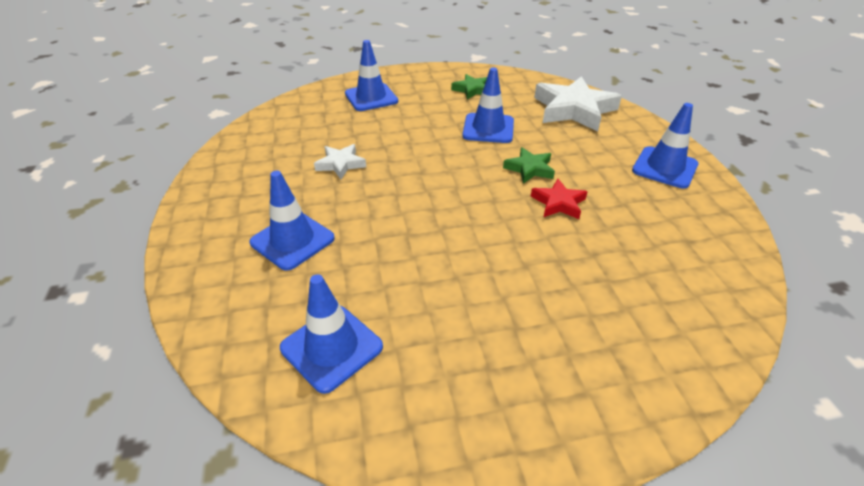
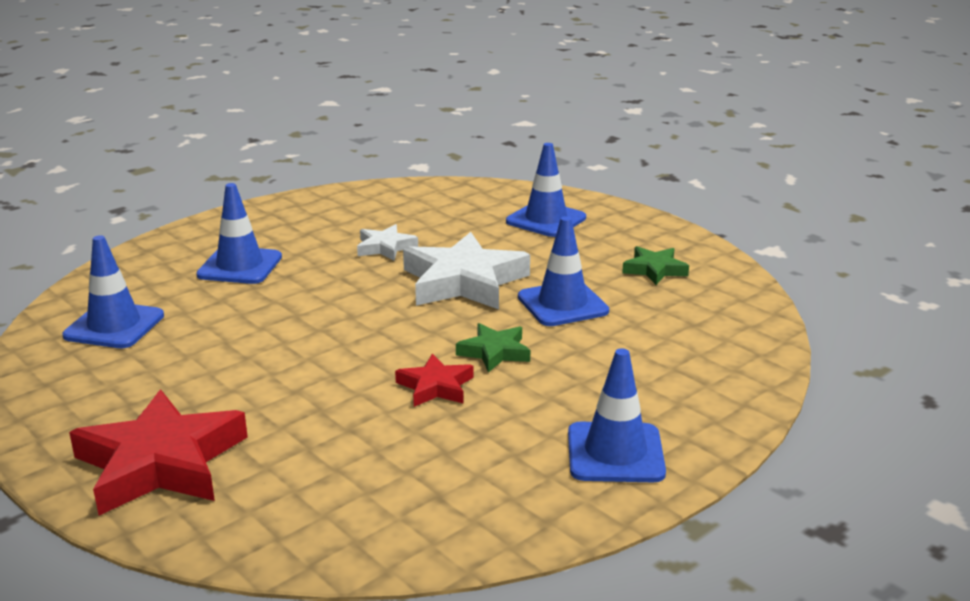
camera: 60 degrees right, 15 degrees down
white star [534,76,622,132] -> white star moved to [403,232,530,309]
none -> red star [69,390,248,516]

